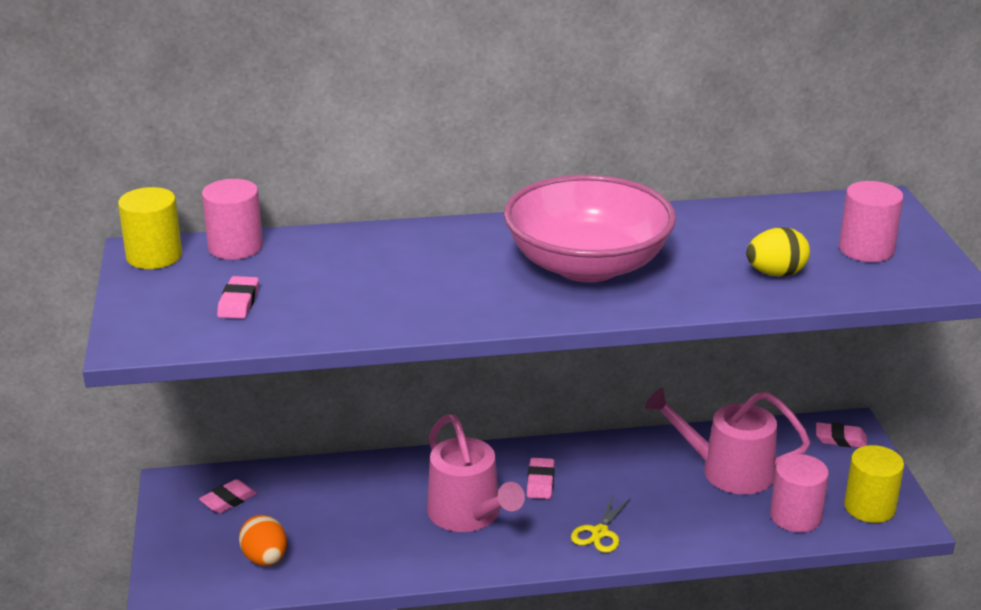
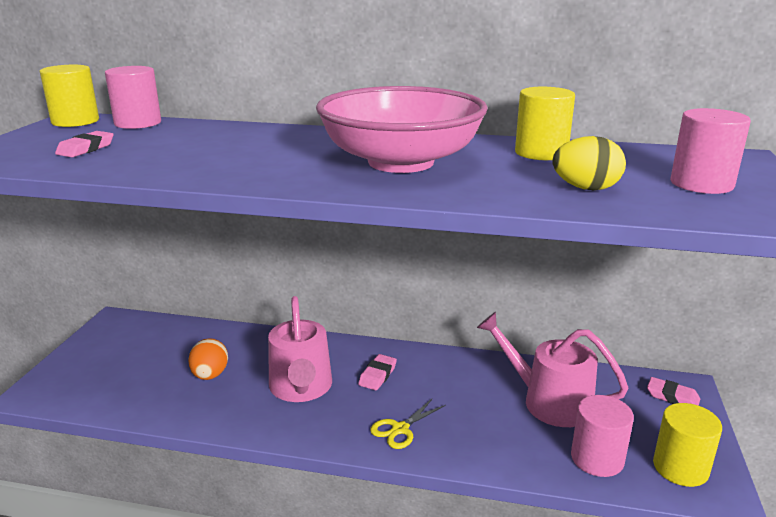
camera: 20 degrees right, 5 degrees down
pink eraser [199,479,257,513] -> none
orange egg [239,515,287,566] -> orange egg moved to [189,338,228,380]
none -> yellow cylinder [515,87,575,160]

